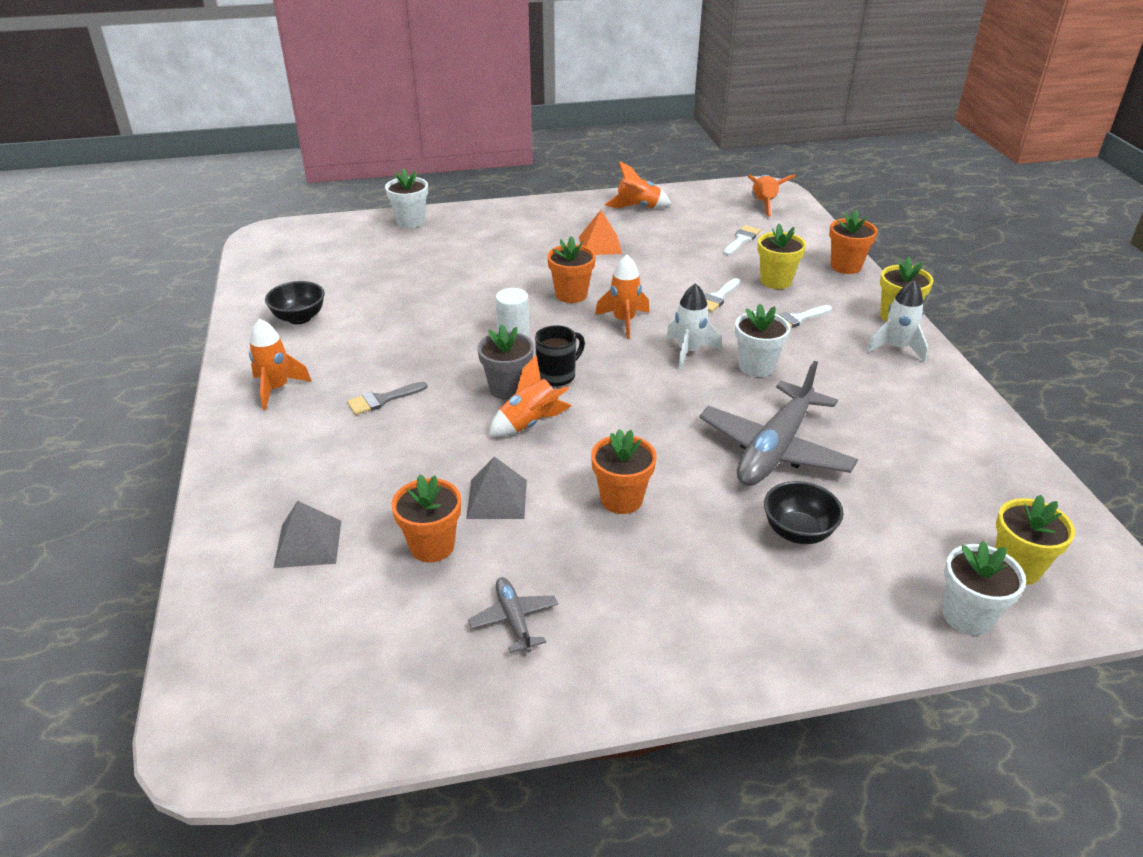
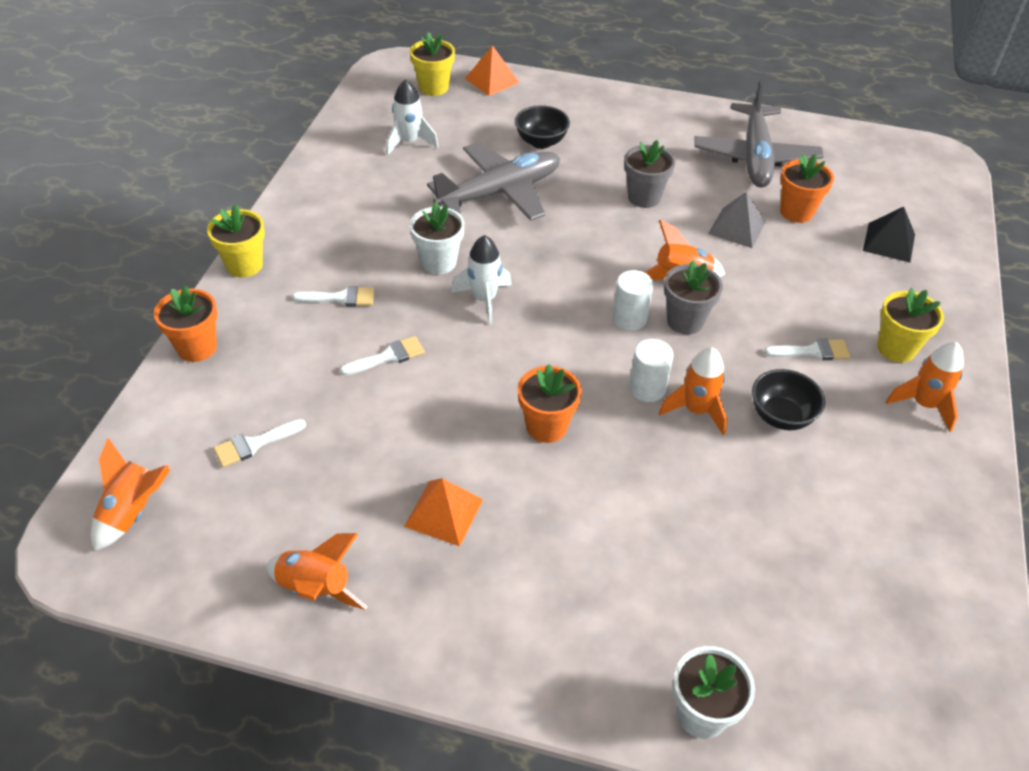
camera: 155 degrees left, 10 degrees up
black bowl [265,281,325,324] -> black bowl moved to [752,369,825,430]
grey pyramid [274,501,341,568] -> black pyramid [863,206,915,263]
grey brush [347,382,427,415] -> white brush [764,339,850,360]
grey plane [468,577,558,653] -> grey plane [694,80,824,188], size x2.14
black mug [535,325,585,387] -> white cylinder [612,270,653,331]
orange flower pot [591,429,657,514] -> grey flower pot [624,140,675,208]
orange rocket [595,255,650,339] -> orange rocket moved to [659,347,727,435]
yellow flower pot [758,224,806,289] -> yellow flower pot moved to [877,288,944,363]
white rocket [866,280,928,363] -> white rocket moved to [386,79,438,155]
white flower pot [943,541,1026,636] -> orange pyramid [465,45,520,96]

